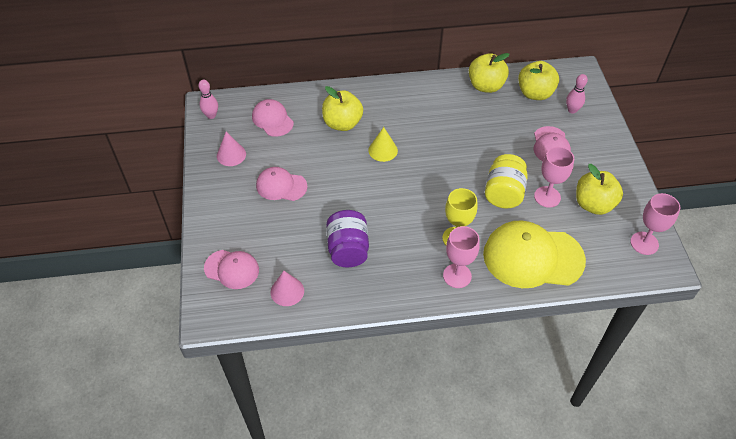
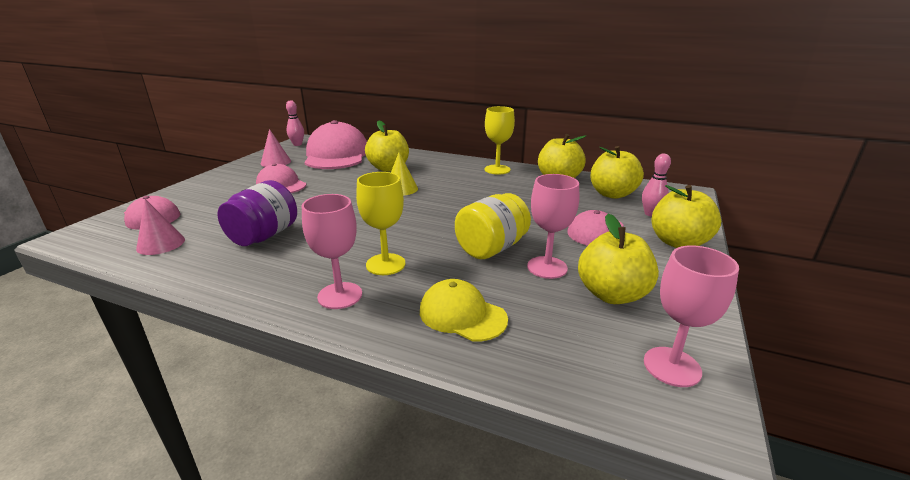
camera: 30 degrees right, 25 degrees down
pink cap [252,99,294,137] -> pink cap [304,120,367,169], size x1.81
yellow cap [483,221,586,288] -> yellow cap [420,279,508,342], size x0.55
none -> yellow goblet [485,106,515,175]
none -> yellow apple [651,185,721,248]

